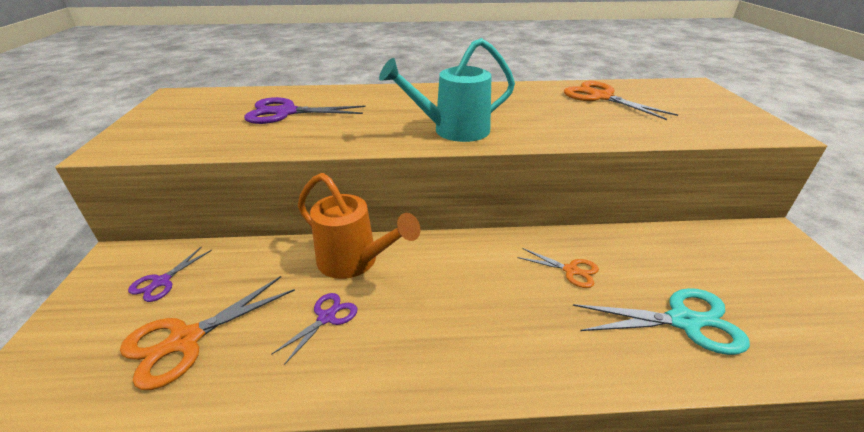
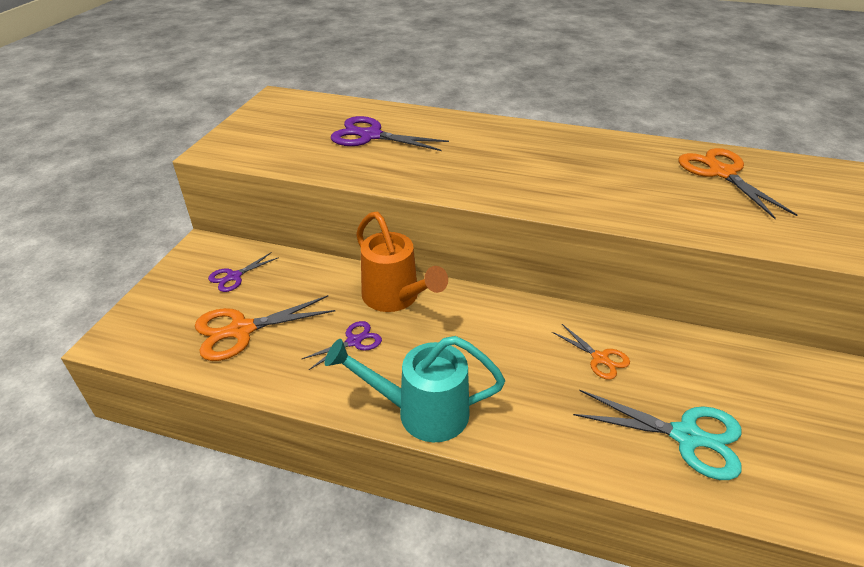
camera: 20 degrees right, 5 degrees up
turquoise watering can [379,38,515,142] -> turquoise watering can moved to [324,336,505,443]

